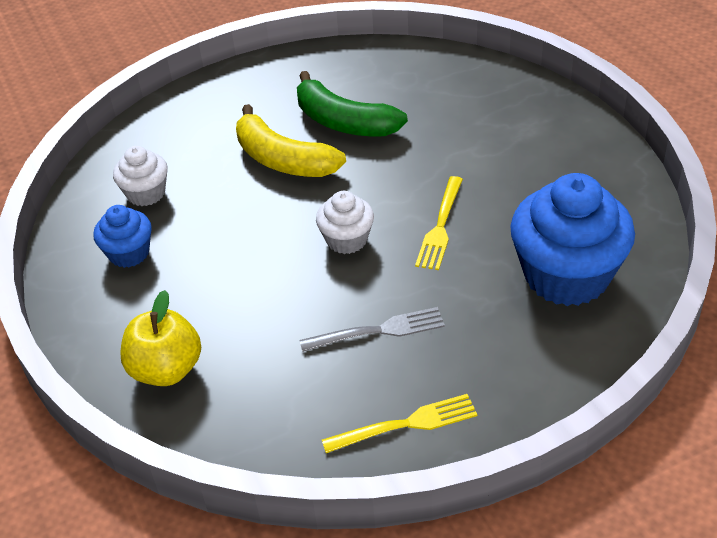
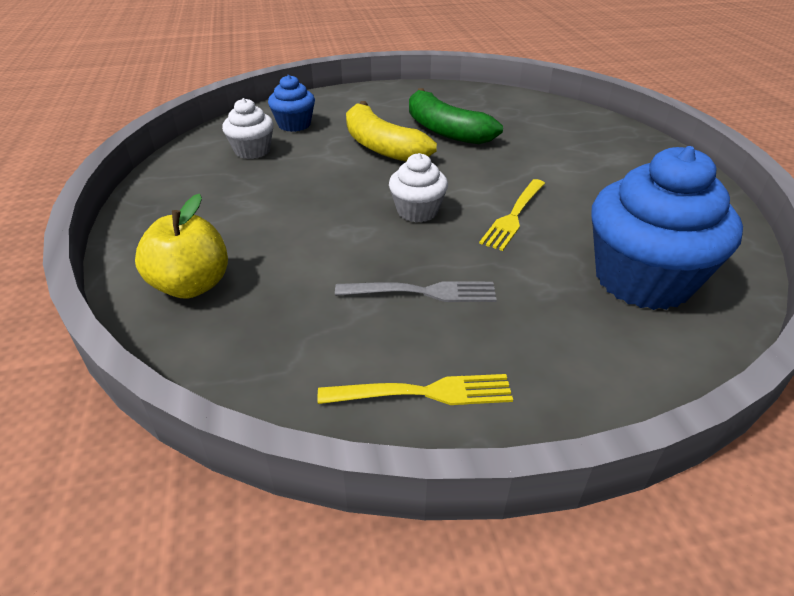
camera: 10 degrees right, 5 degrees down
blue cupcake [93,205,152,268] -> blue cupcake moved to [268,75,315,132]

